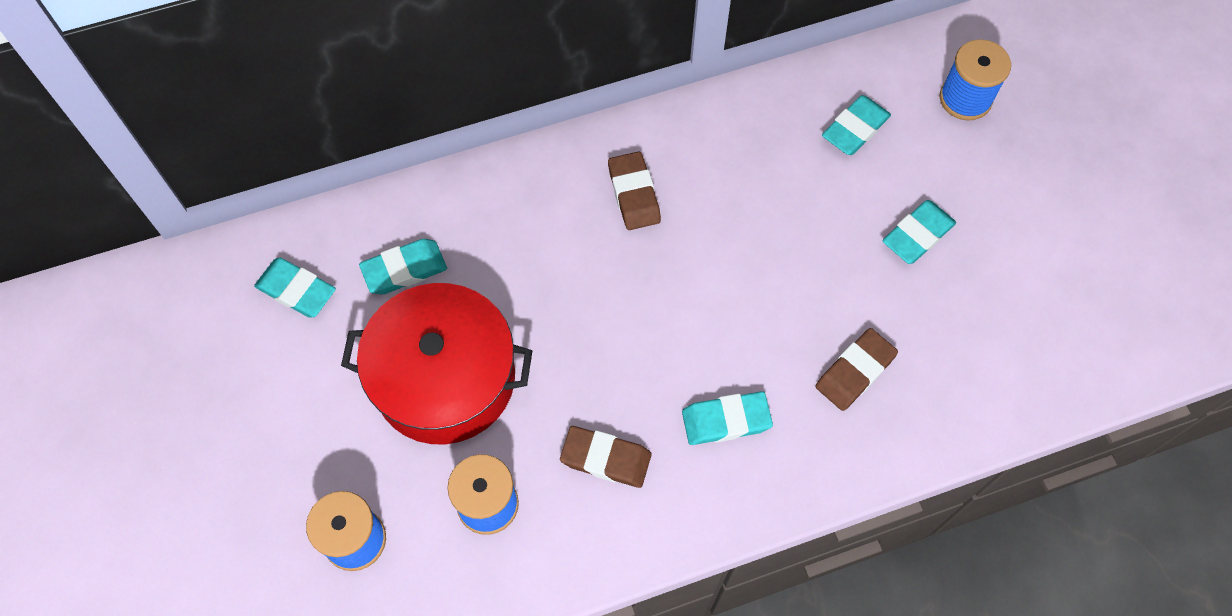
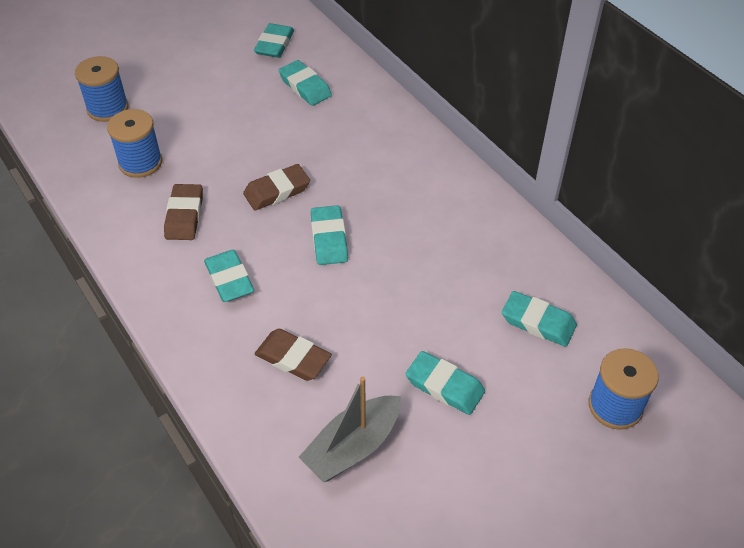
camera: 75 degrees right, 15 degrees down
red pot [341,283,532,444] -> none
brown eraser [608,152,661,230] -> brown eraser moved to [243,164,310,210]
none -> grey boat [299,376,401,482]
none -> turquoise eraser [311,205,348,265]

